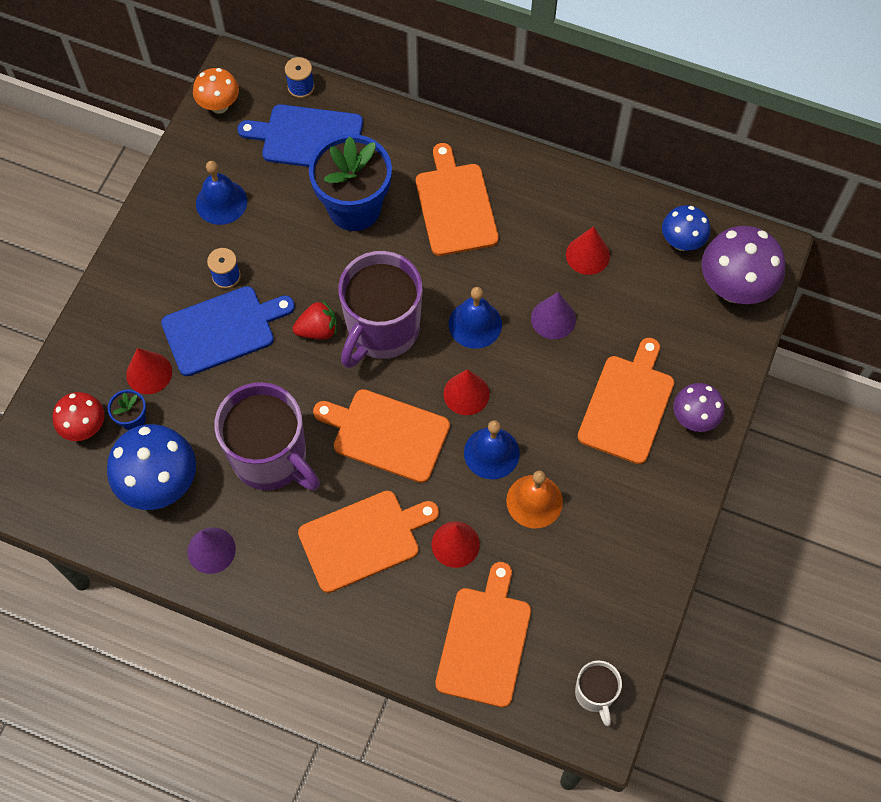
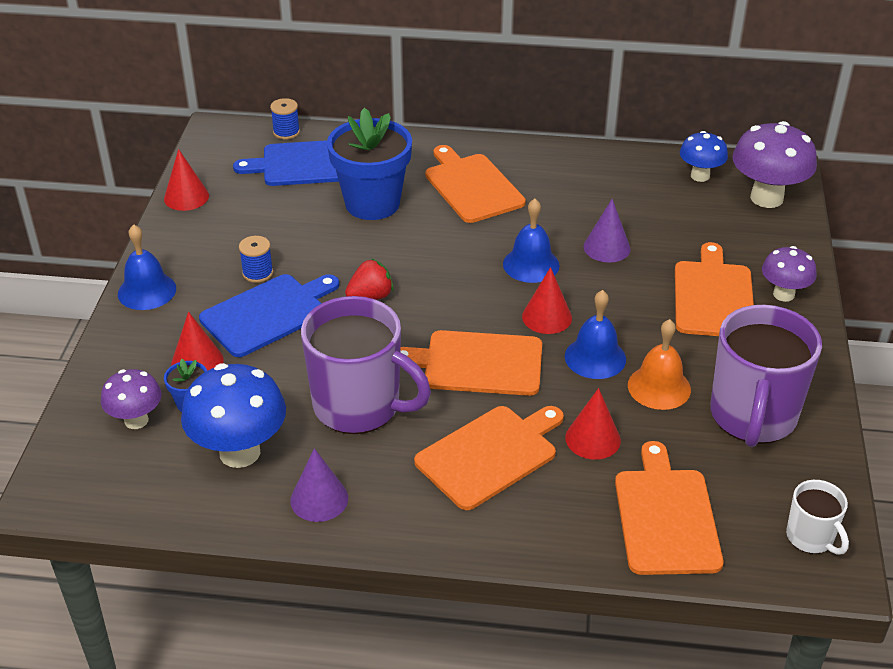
camera: 15 degrees left, 25 degrees down
red mushroom [53,392,104,441] -> purple mushroom [101,369,162,429]
orange mushroom [193,68,239,114] -> none
blue bell [196,161,247,225] -> blue bell moved to [118,224,176,310]
purple mug [338,251,422,368] -> purple mug moved to [711,305,822,447]
red cone [566,226,610,275] -> red cone moved to [164,149,209,211]

